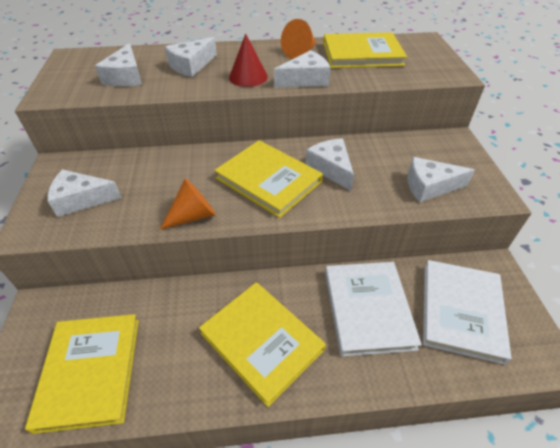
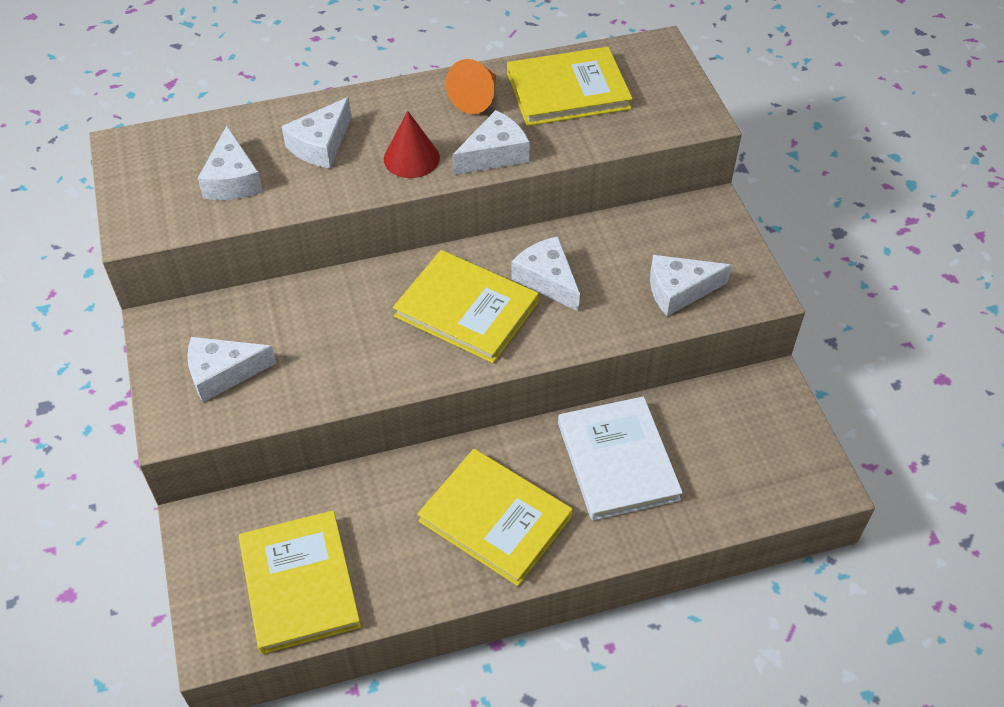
camera: 10 degrees left, 5 degrees up
orange cone [160,178,216,229] -> none
white book [423,260,511,365] -> none

